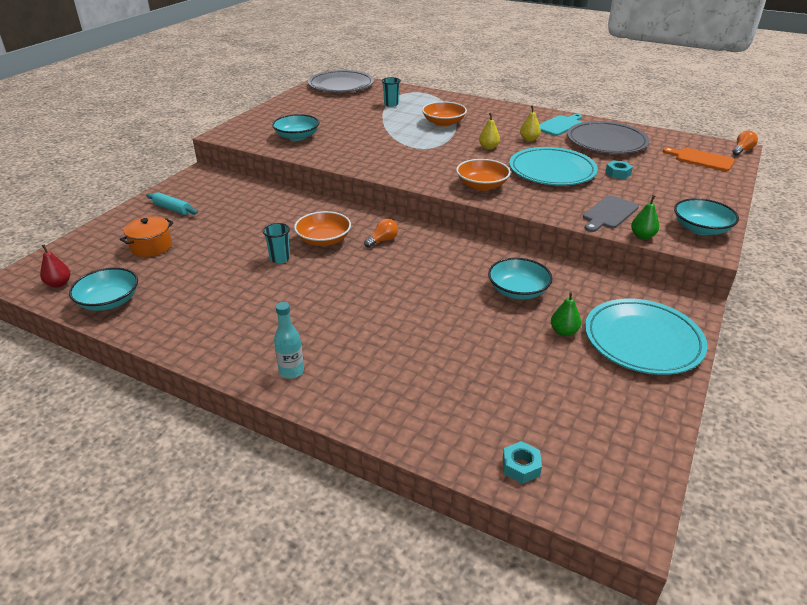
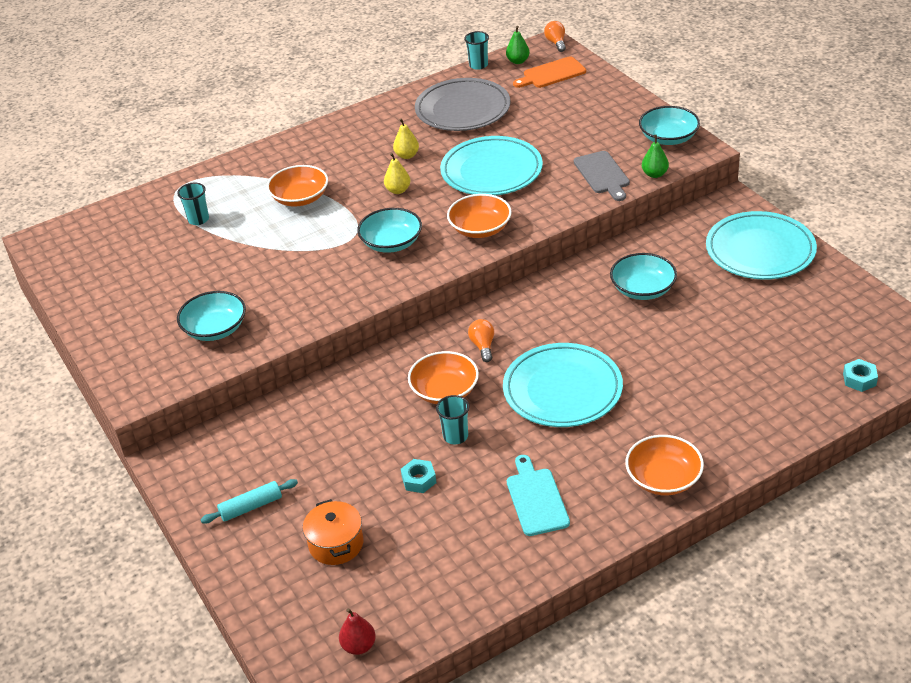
camera: 55 degrees left, 5 degrees up
turquoise bowl [69,267,138,311] -> turquoise bowl moved to [357,208,422,253]
turquoise bottle [274,302,304,379] -> orange bowl [625,435,704,495]
grey plate [308,70,374,93] -> none
turquoise cutting board [539,114,582,136] -> turquoise cutting board moved to [507,455,570,536]
green pear [551,292,581,336] -> green pear moved to [506,26,530,64]
turquoise nut [605,160,633,179] -> turquoise nut moved to [401,459,436,493]
none -> turquoise cup [464,31,489,70]
none -> turquoise plate [503,343,623,427]

